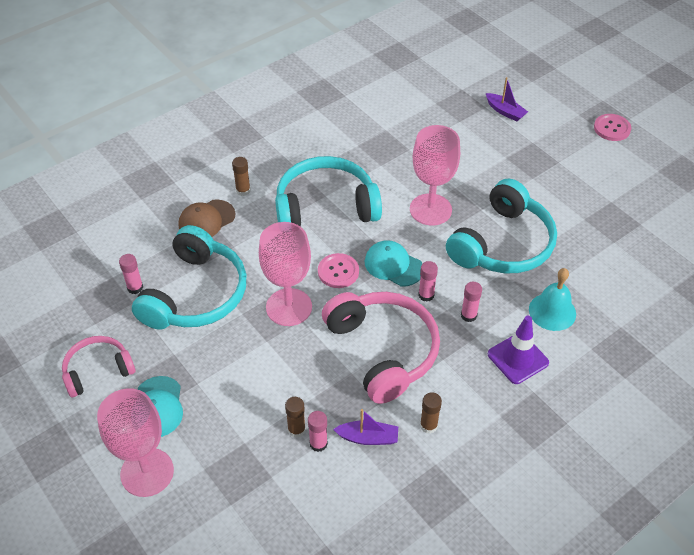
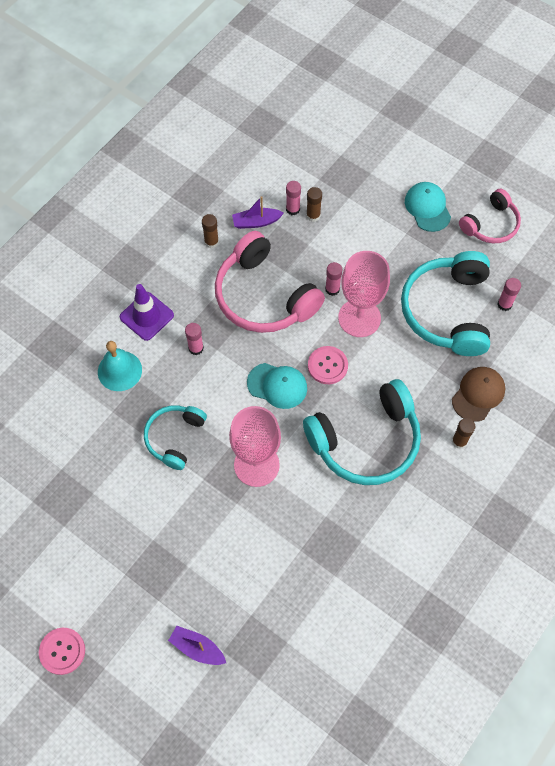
camera: 165 degrees right, 15 degrees up
pink goblet [97,388,174,497] -> none
pink glue stick [418,261,438,302] -> pink glue stick moved to [325,262,342,296]
turquoise headphones [446,178,557,273] -> turquoise headphones [144,405,207,470], size x0.58

